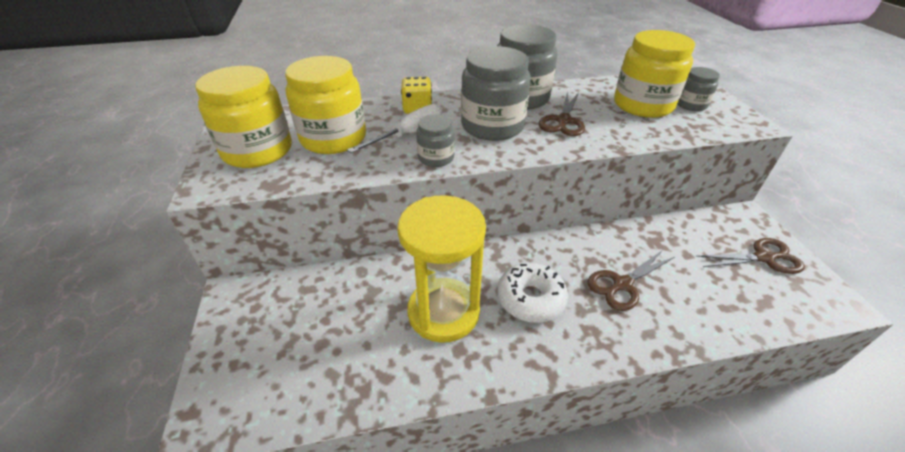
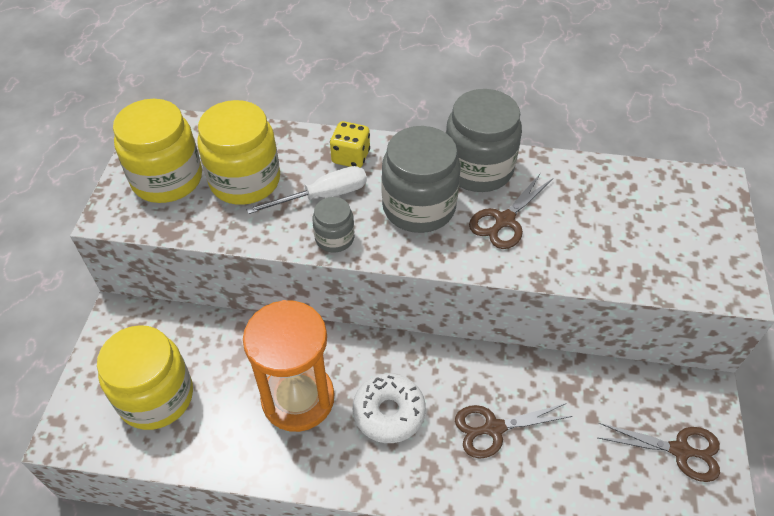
camera: 20 degrees right, 10 degrees up
yellow hourglass [398,195,486,343] -> orange hourglass [243,300,334,432]
yellow jar [614,30,695,118] -> yellow jar moved to [97,325,193,430]
grey jar [678,67,720,111] -> none

